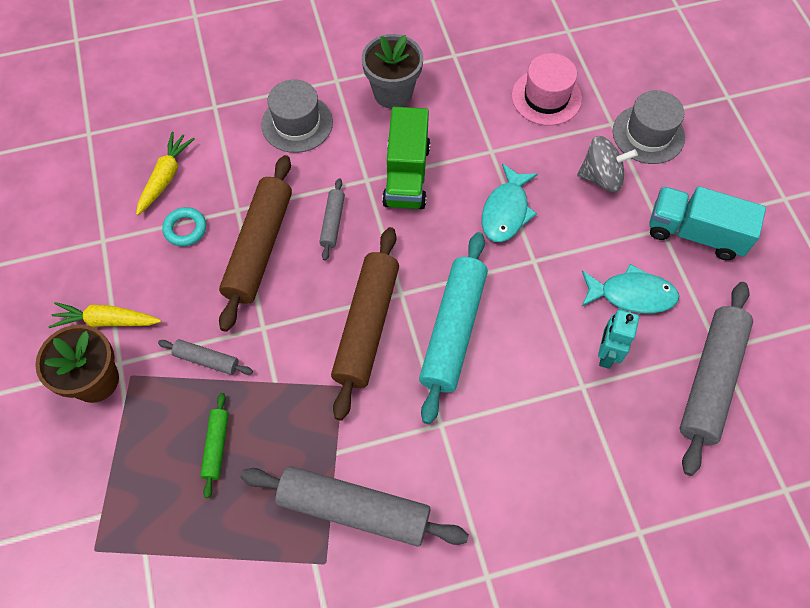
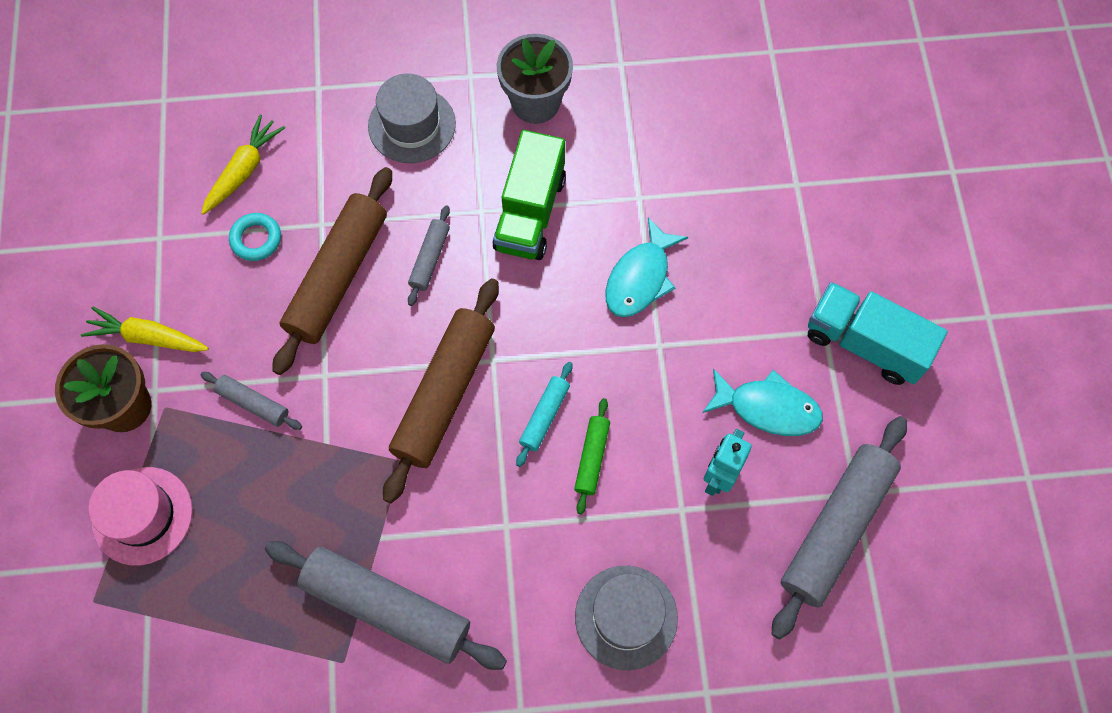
camera: 10 degrees right, 5 degrees up
green rolling pin [200,393,229,498] -> green rolling pin moved to [574,398,610,514]
turquoise rolling pin [419,232,488,424] -> turquoise rolling pin [516,362,572,467], size x0.47
pink hat [512,53,582,126] -> pink hat moved to [89,467,193,565]
grey spinning top [577,136,638,192] -> none
grey hat [612,90,685,164] -> grey hat moved to [575,566,678,670]

